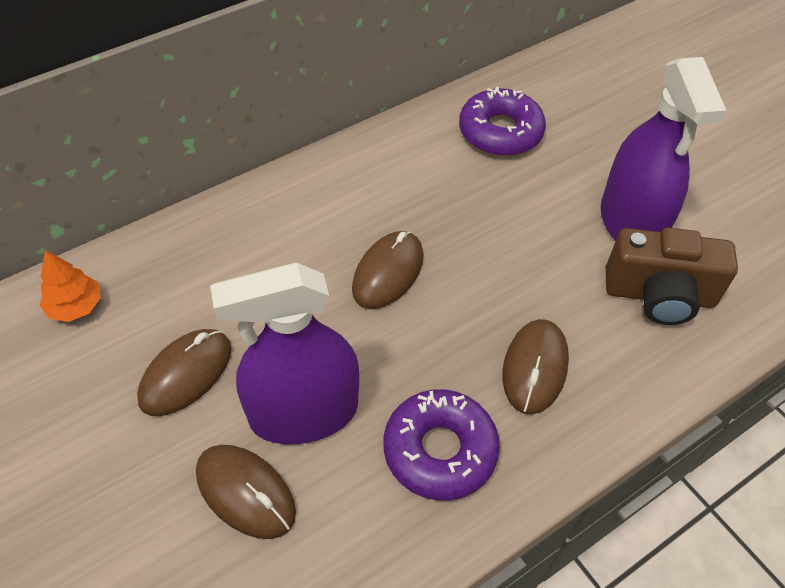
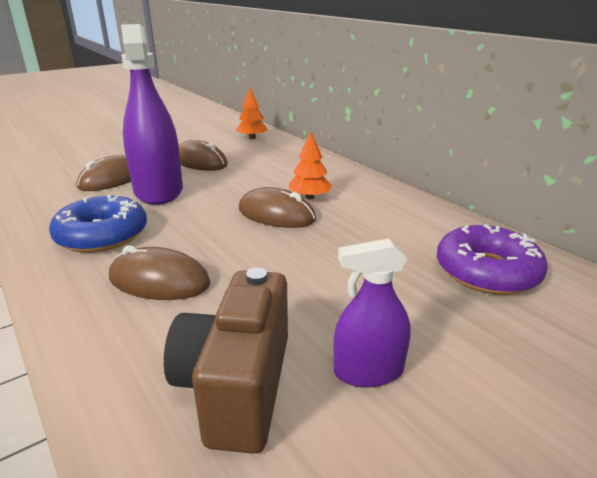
camera: 90 degrees right, 25 degrees down
purple donut [384,389,500,501] -> blue donut [49,195,147,253]
purple spray bottle [601,57,727,241] -> purple spray bottle [334,238,411,388], size x0.53
none -> orange tree [289,132,332,199]

